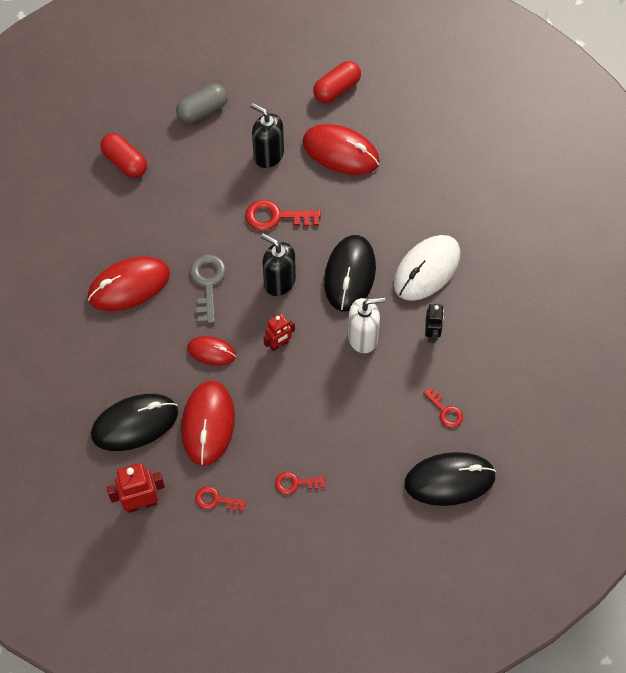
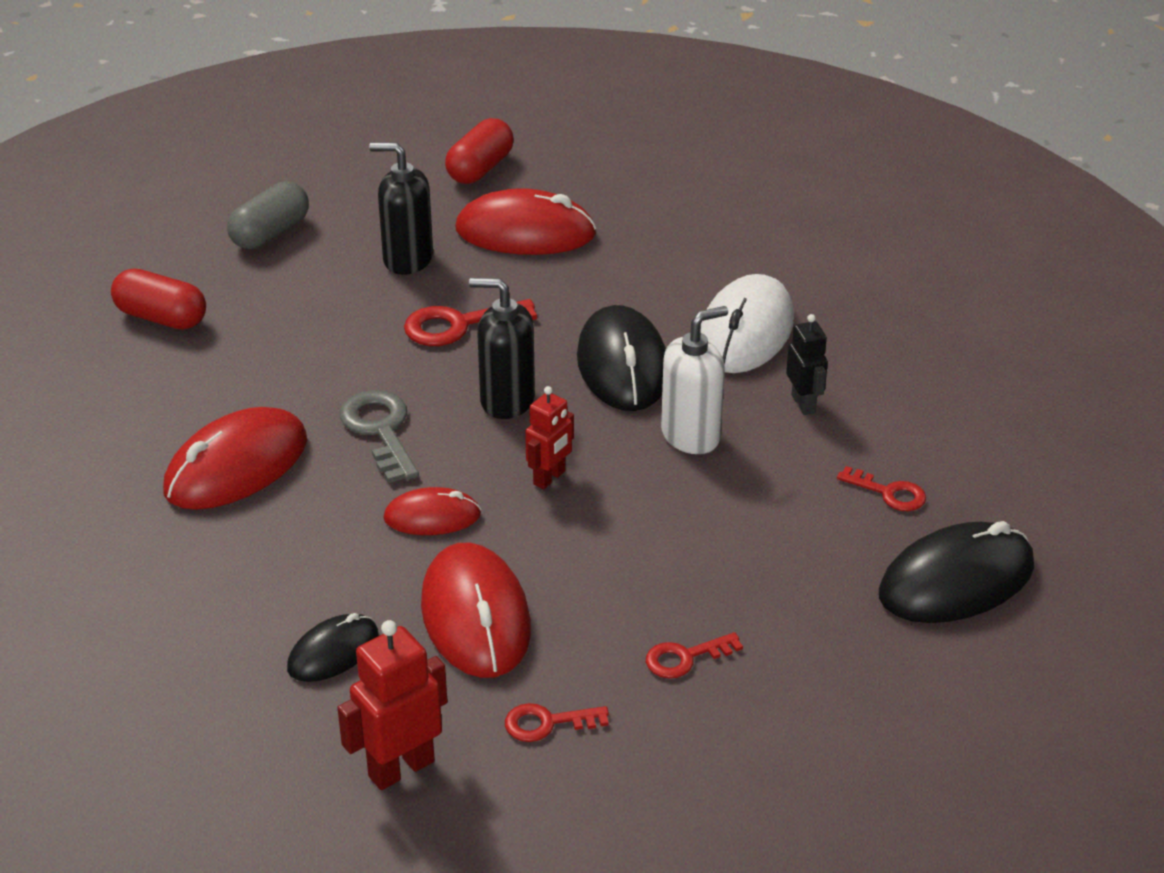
camera: 20 degrees left, 25 degrees down
black mouse [91,394,178,451] -> black mouse [287,613,379,682], size x0.57

